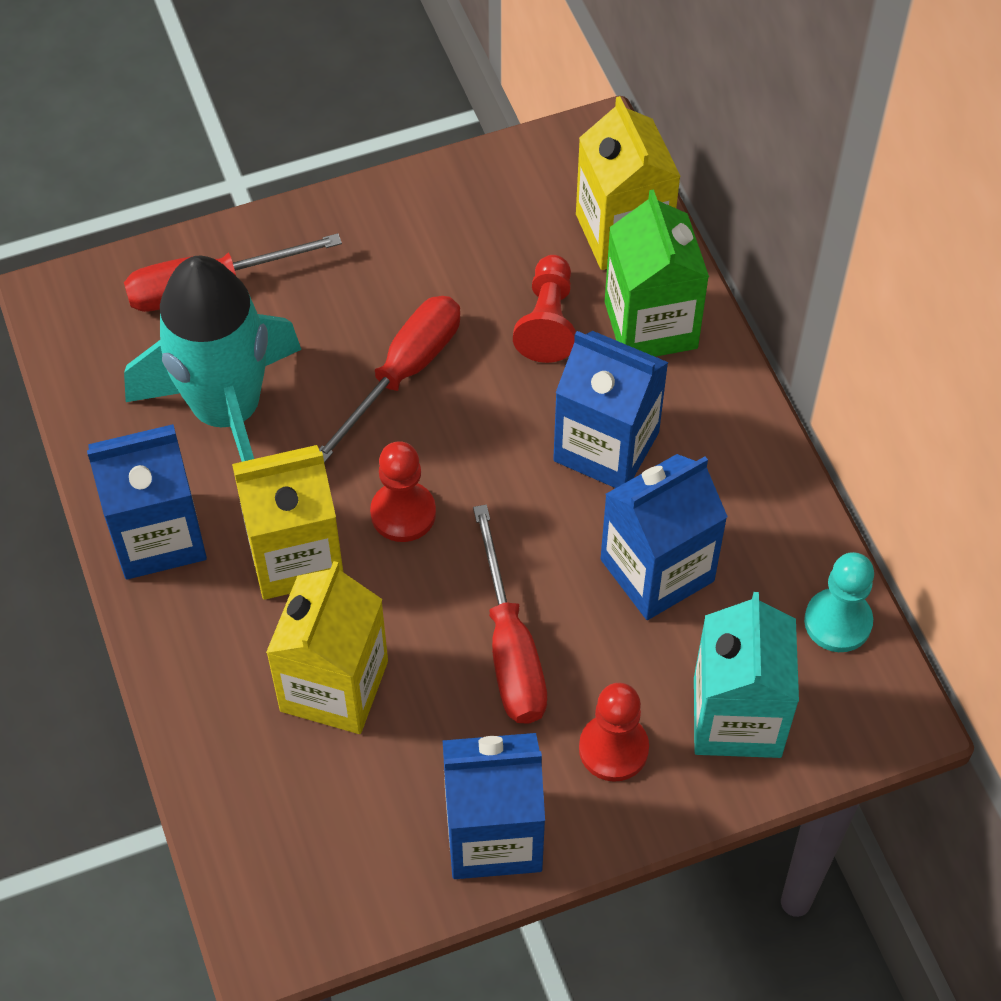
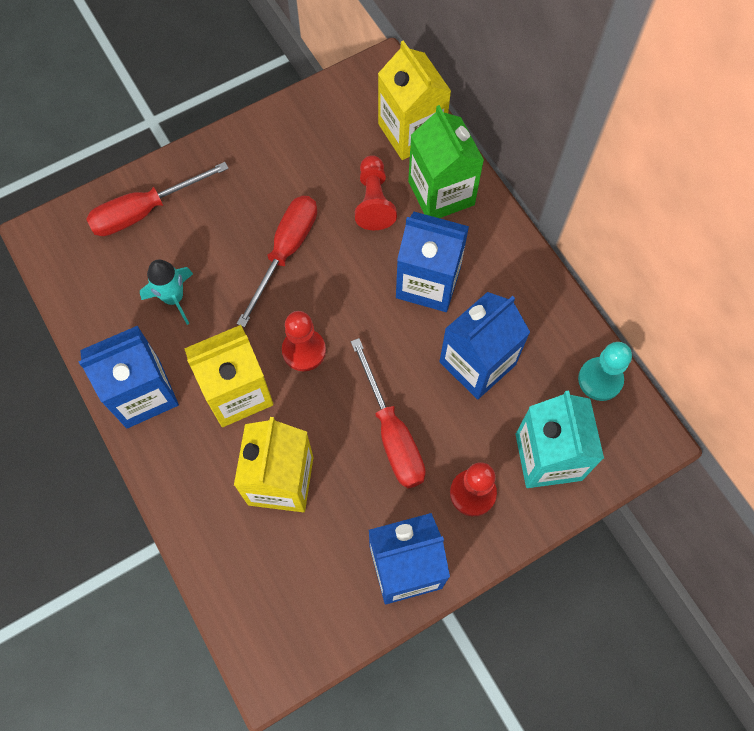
camera: 10 degrees left, 10 degrees up
turquoise rocket [124,256,302,462] -> turquoise rocket [140,260,193,325], size x0.46

